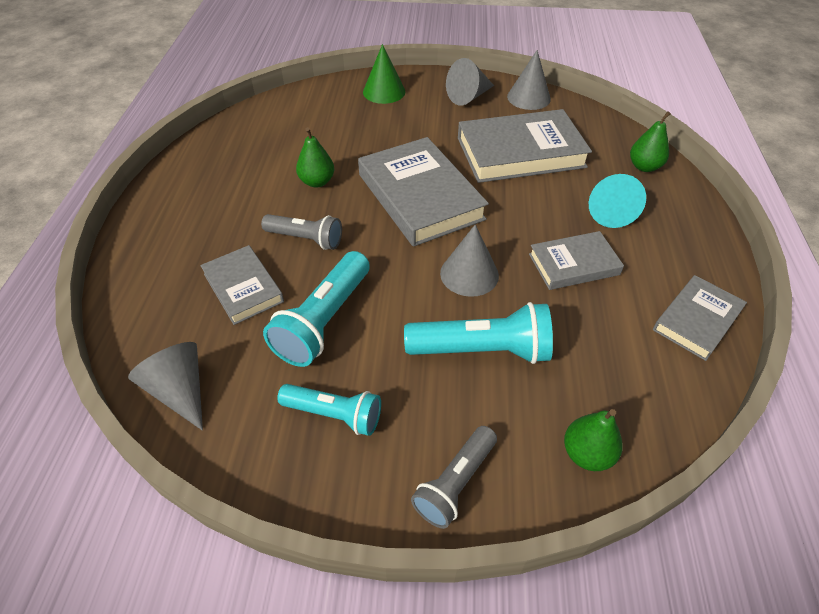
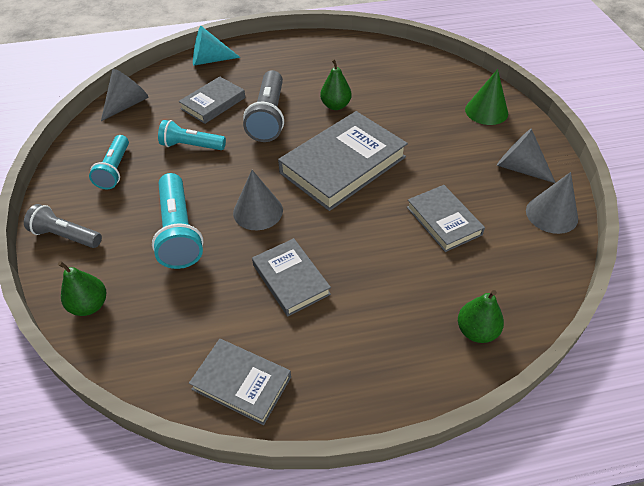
camera: 75 degrees right, 0 degrees up
grey flashlight [261,214,342,250] -> grey flashlight [243,70,284,142], size x1.52
turquoise flashlight [263,251,370,367] -> turquoise flashlight [158,120,226,150], size x0.66
grey book [458,109,592,183] -> grey book [407,185,485,252], size x0.57
turquoise cone [589,174,646,228] -> turquoise cone moved to [193,26,240,66]

